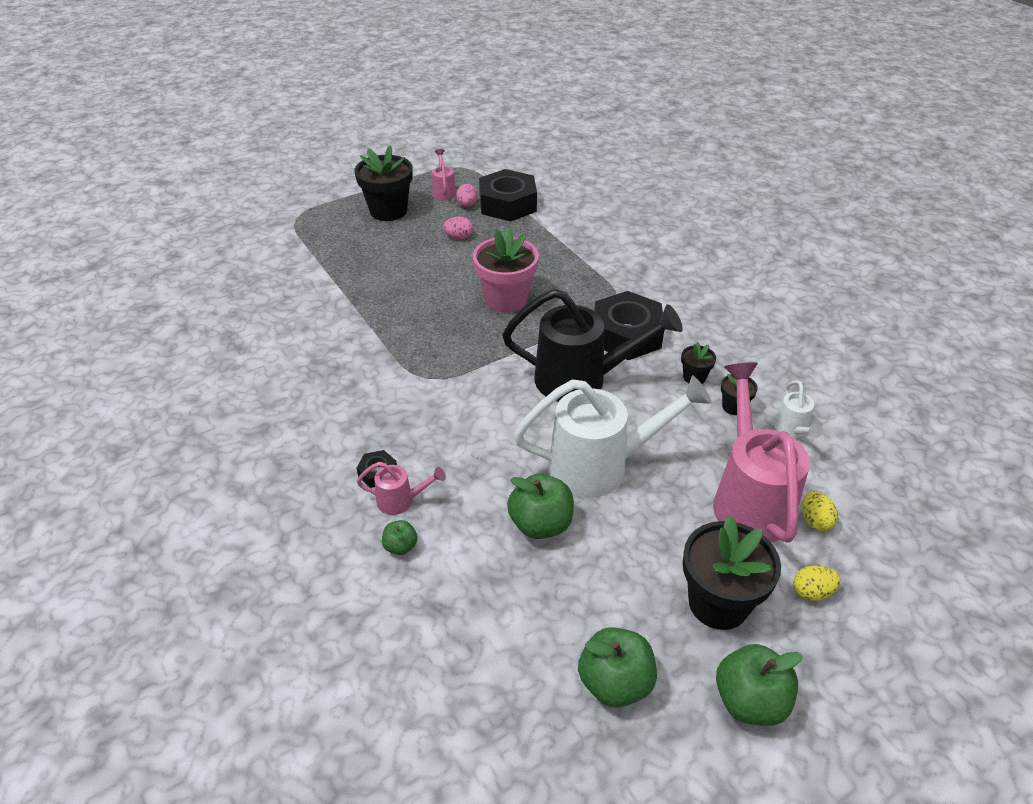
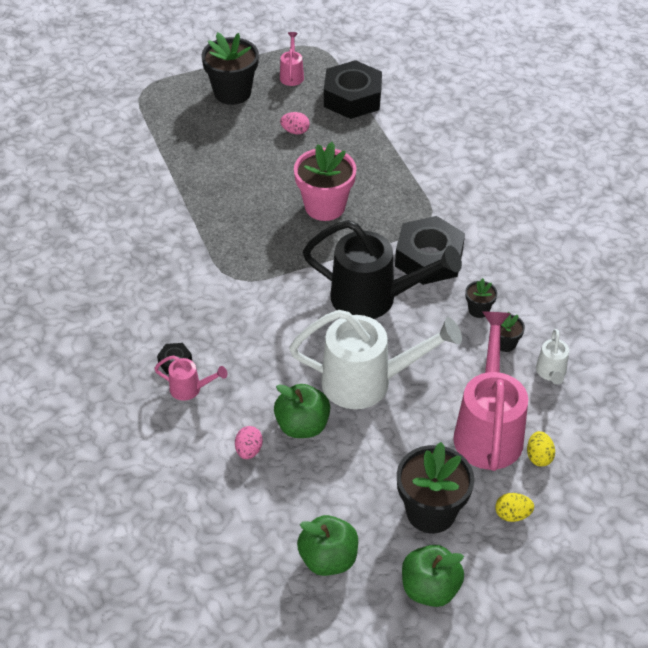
camera: 10 degrees right, 5 degrees up
green apple [382,520,418,555] -> none
pink egg [456,184,477,207] -> pink egg moved to [235,426,263,459]

